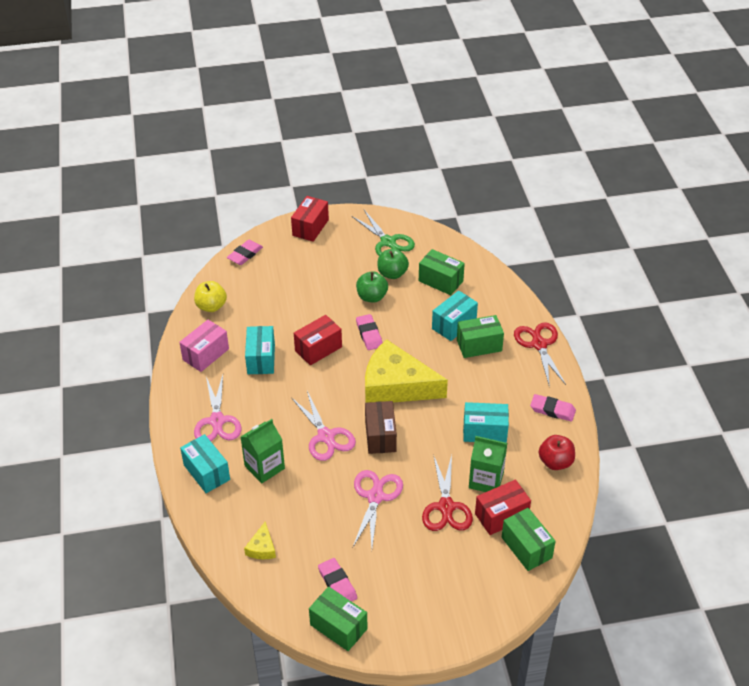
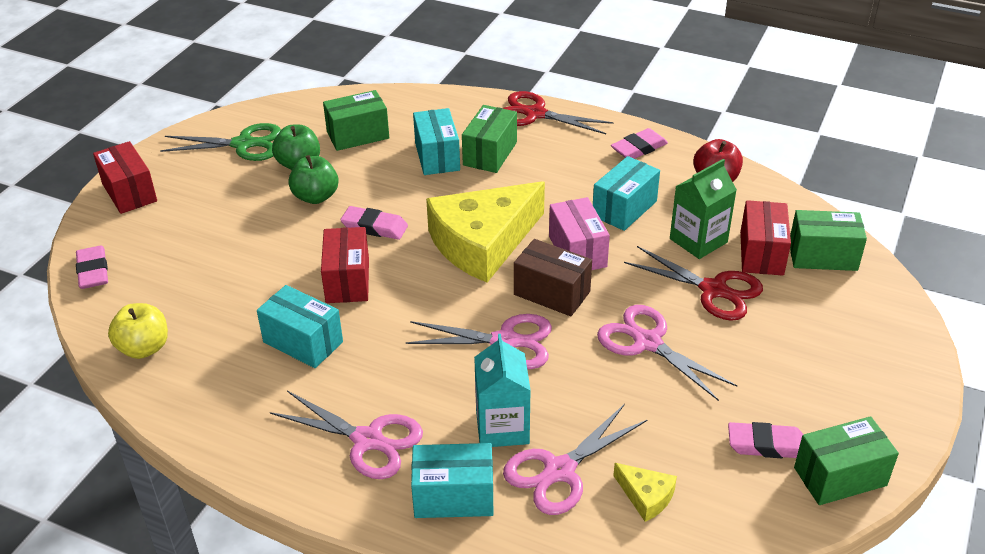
camera: 55 degrees left, 5 degrees down
pink box [179,320,229,372] -> pink box moved to [549,197,610,270]
green carton [241,419,285,484] -> turquoise carton [474,334,531,447]
none -> pink scissors [503,404,648,515]

